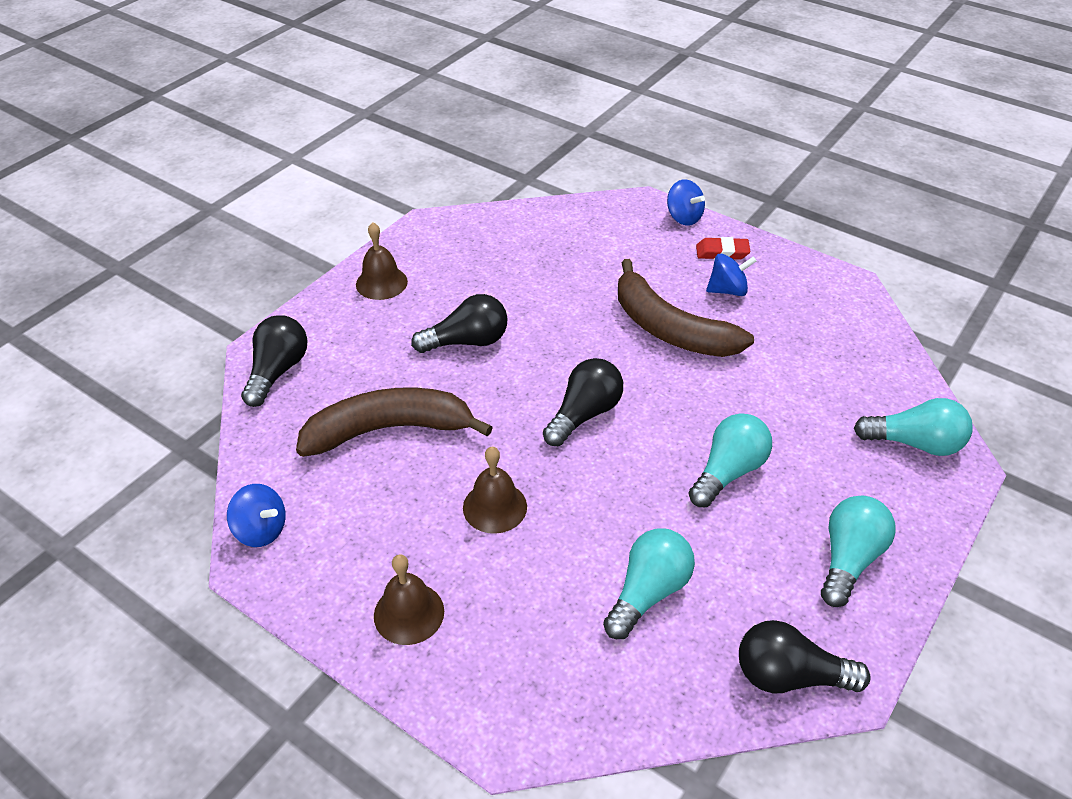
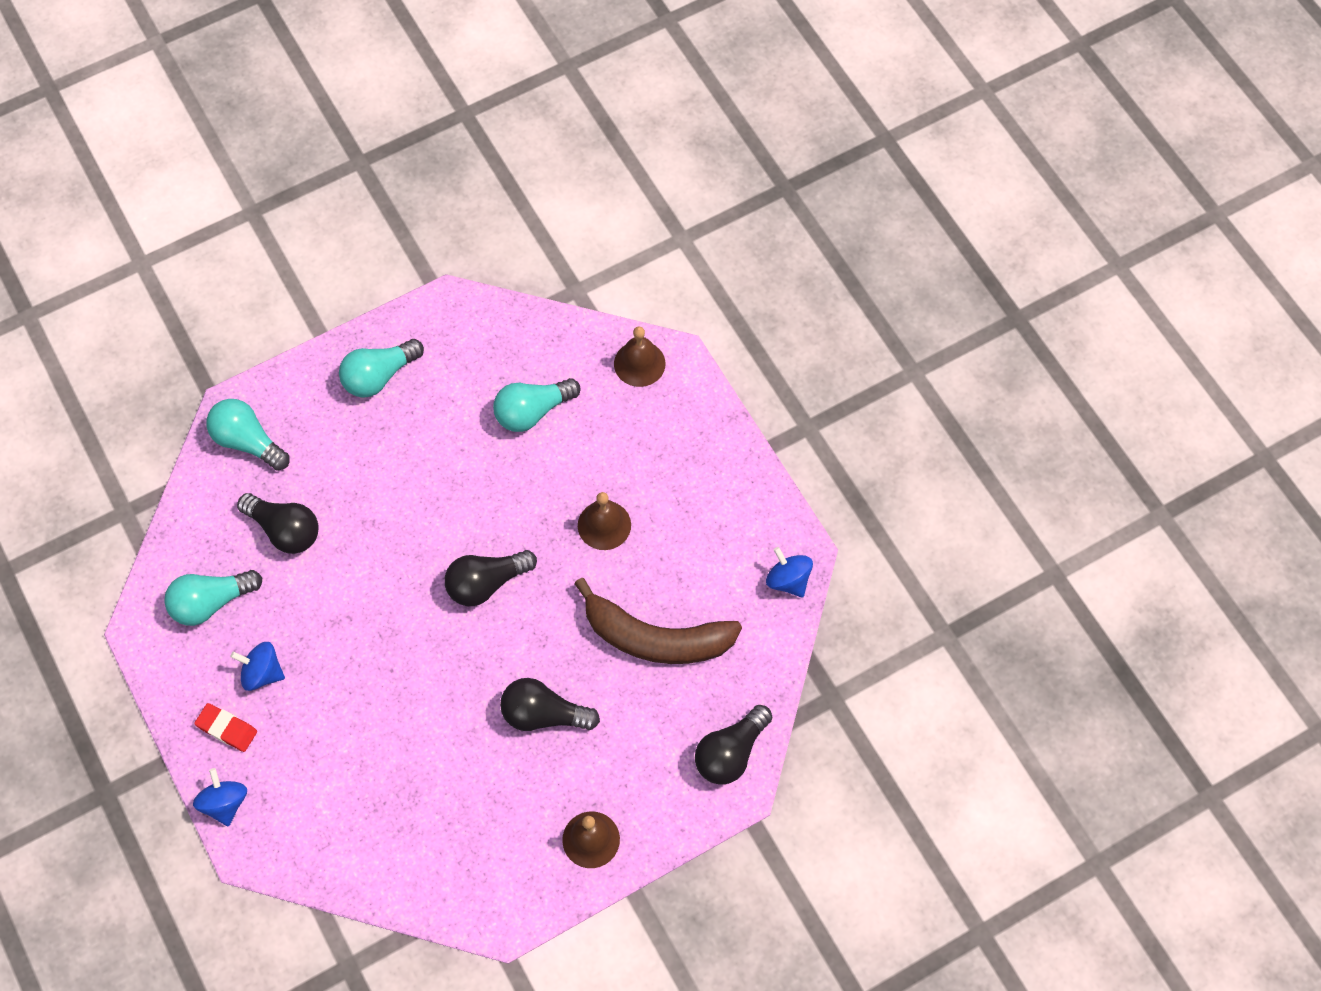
camera: 155 degrees left, 20 degrees up
brown bell [374,554,444,645] -> brown bell moved to [614,326,665,387]
brown banana [618,259,754,357] -> none
turquoise light bulb [688,413,772,507] -> turquoise light bulb moved to [164,570,262,626]
black light bulb [739,620,870,693] -> black light bulb moved to [237,493,319,554]

